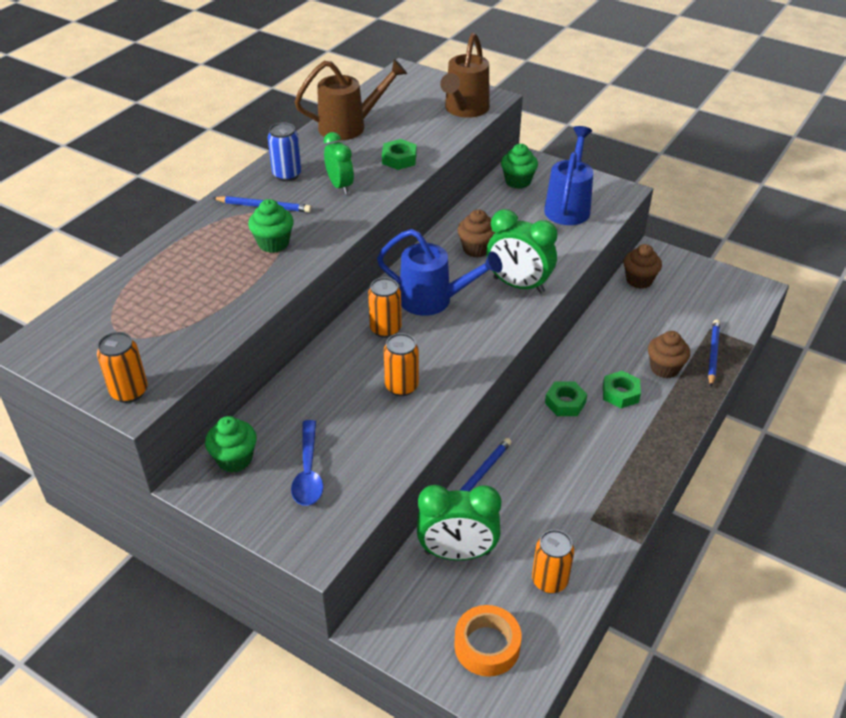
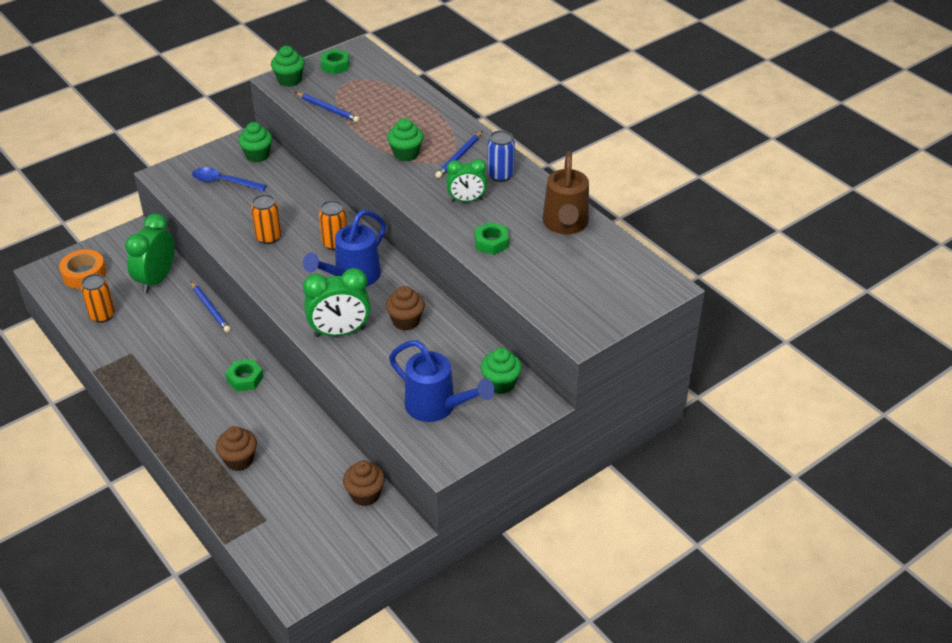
camera: 110 degrees right, 0 degrees up
orange can [97,332,148,403] -> green cupcake [271,46,305,87]
brown watering can [440,33,490,118] -> none
green clock [486,209,557,293] -> green clock turned 150 degrees counterclockwise [303,268,371,337]
green nut [603,371,641,408] -> green nut moved to [321,49,349,74]
blue pencil [708,319,720,386] -> blue pencil moved to [295,92,360,122]

